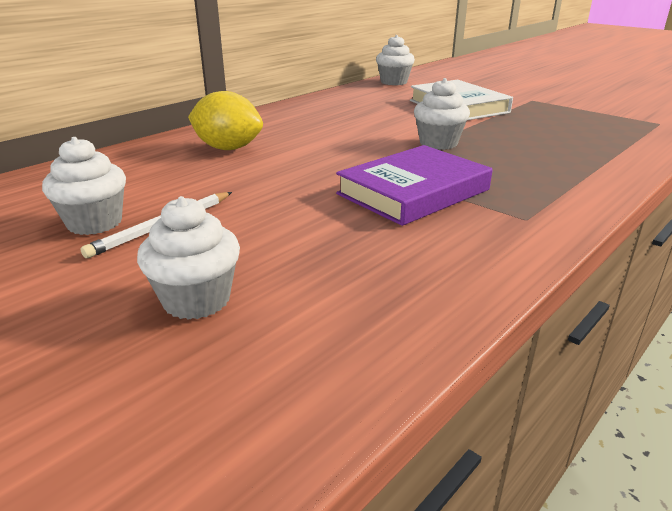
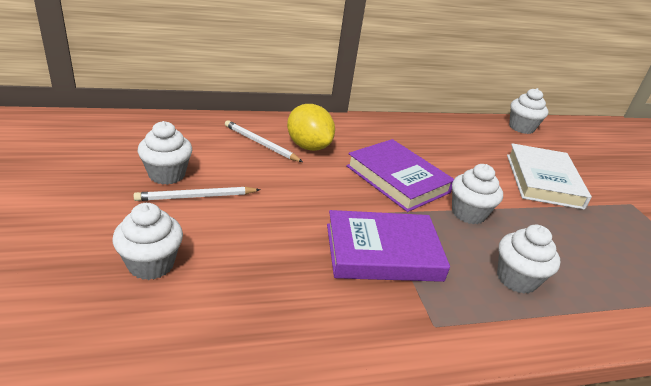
camera: 30 degrees right, 5 degrees up
none -> white pencil [225,120,303,162]
none -> purple book [346,139,454,212]
none -> white cupcake [497,224,561,294]

